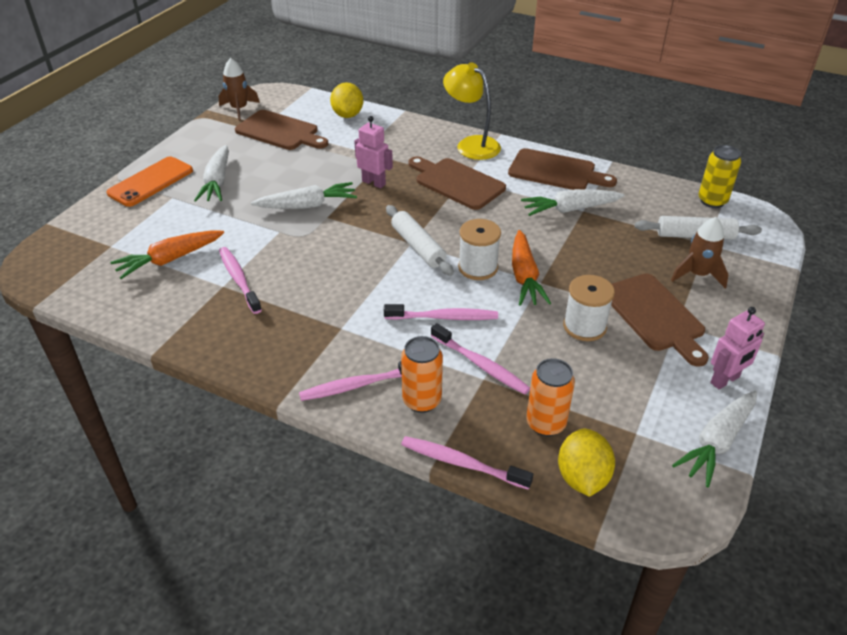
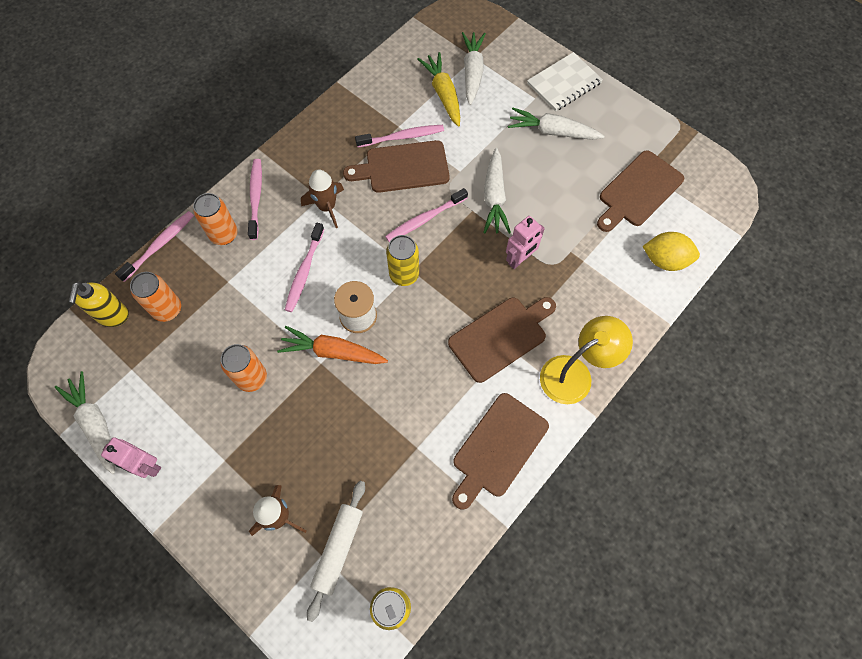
camera: 105 degrees right, 25 degrees up
orange phone [106,156,193,207] -> white notebook [527,52,603,111]
orange carrot [110,230,224,279] -> yellow carrot [418,52,460,127]
brown rocket [219,58,260,121] -> brown rocket moved to [301,169,344,228]
white rolling pin [386,205,454,276] -> yellow can [386,235,419,286]
pink toothbrush [431,323,530,395] -> pink toothbrush moved to [385,188,468,242]
white carrot [521,189,625,216] -> white carrot moved to [462,32,486,105]
yellow lemon [558,428,615,497] -> yellow soap dispenser [69,282,129,327]
white spool [563,275,615,341] -> orange can [221,344,267,392]
brown cutting board [611,273,709,367] -> brown cutting board moved to [343,140,450,193]
pink robot [710,307,765,390] -> pink robot turned 45 degrees counterclockwise [101,437,161,478]

